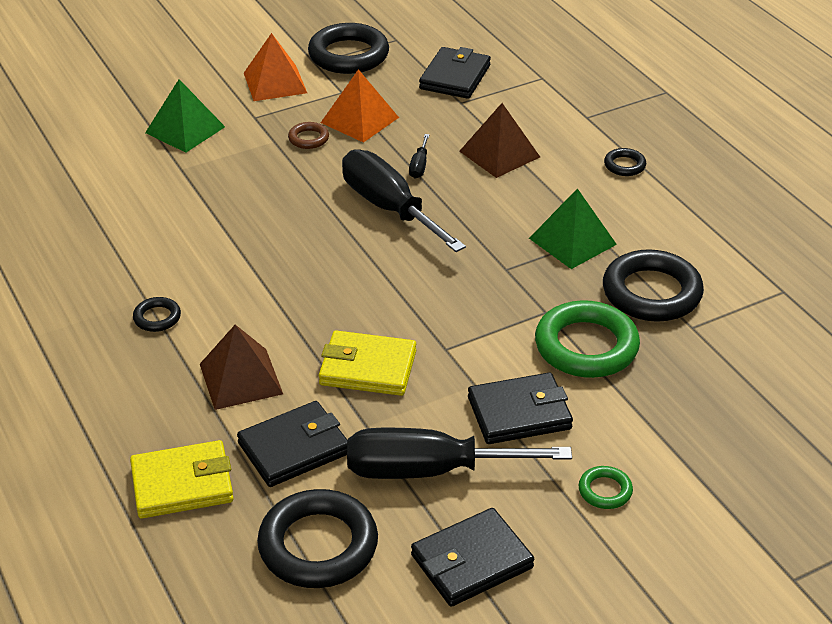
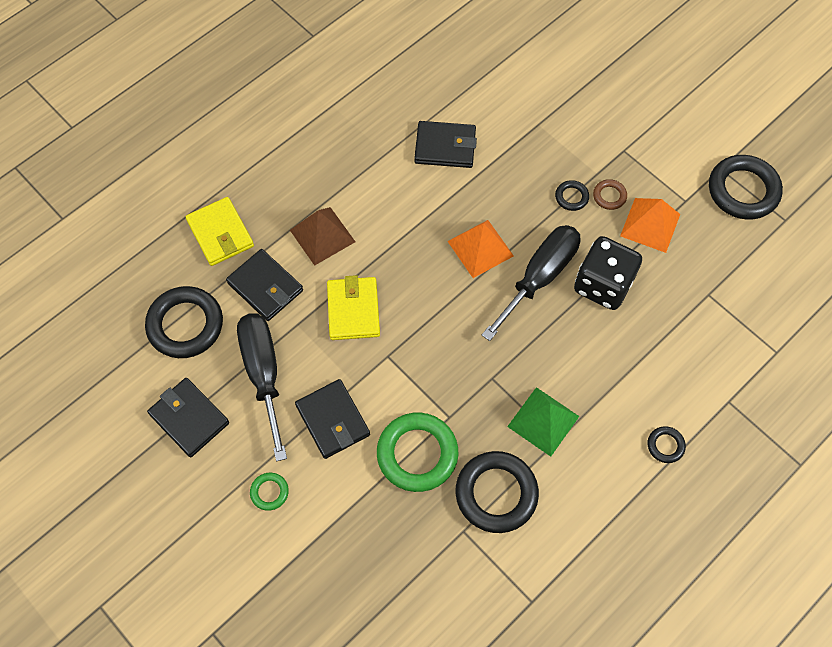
camera: 75 degrees right, 25 degrees up
black ring [133,297,181,332] -> black ring moved to [555,180,589,211]
green pyramid [145,79,225,153] -> none
orange pyramid [244,33,307,101] -> orange pyramid moved to [448,220,514,278]
black screwdriver [409,134,430,179] -> black dice [574,236,642,310]
black wallet [419,47,491,99] -> black wallet moved to [414,121,477,168]
brown pyramid [459,103,540,178] -> none

